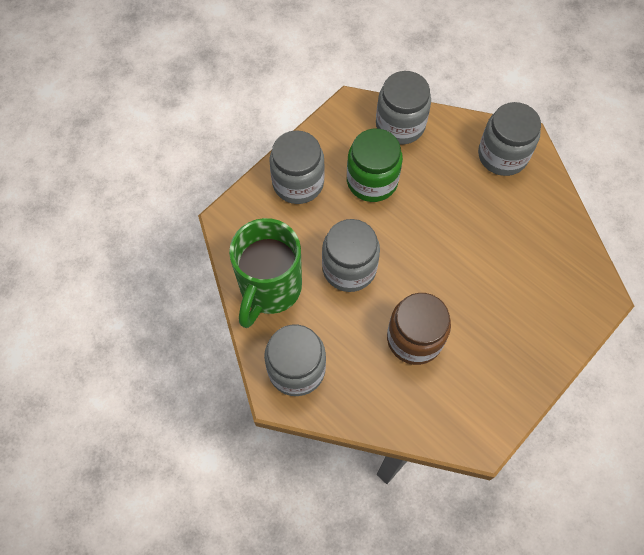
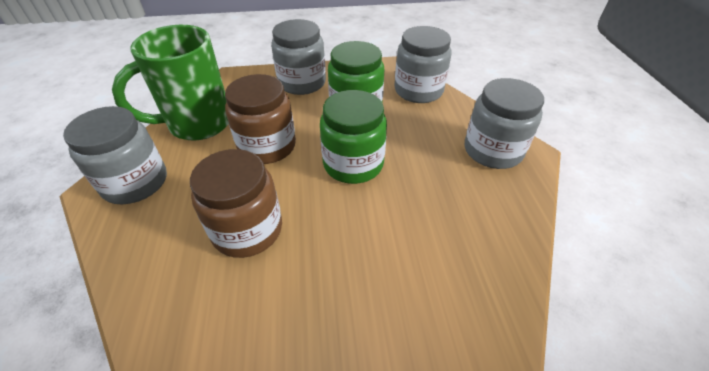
camera: 40 degrees right, 20 degrees down
grey jar [322,219,380,292] -> brown jar [225,74,296,164]
none -> green jar [320,90,387,184]

